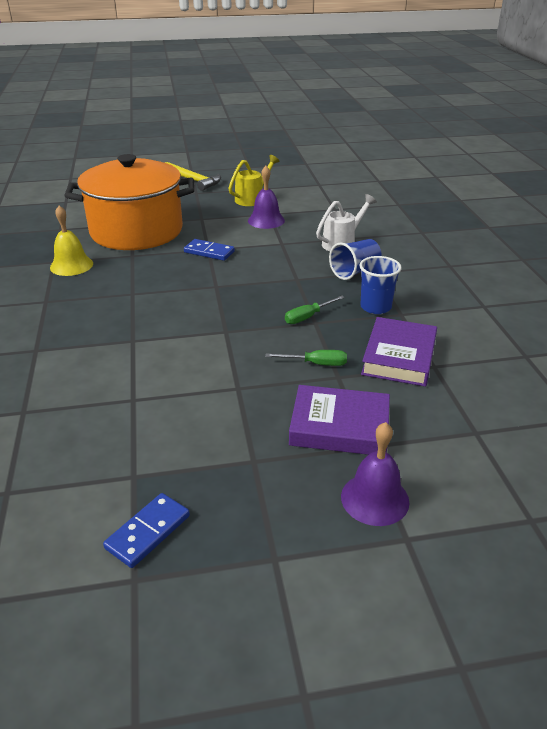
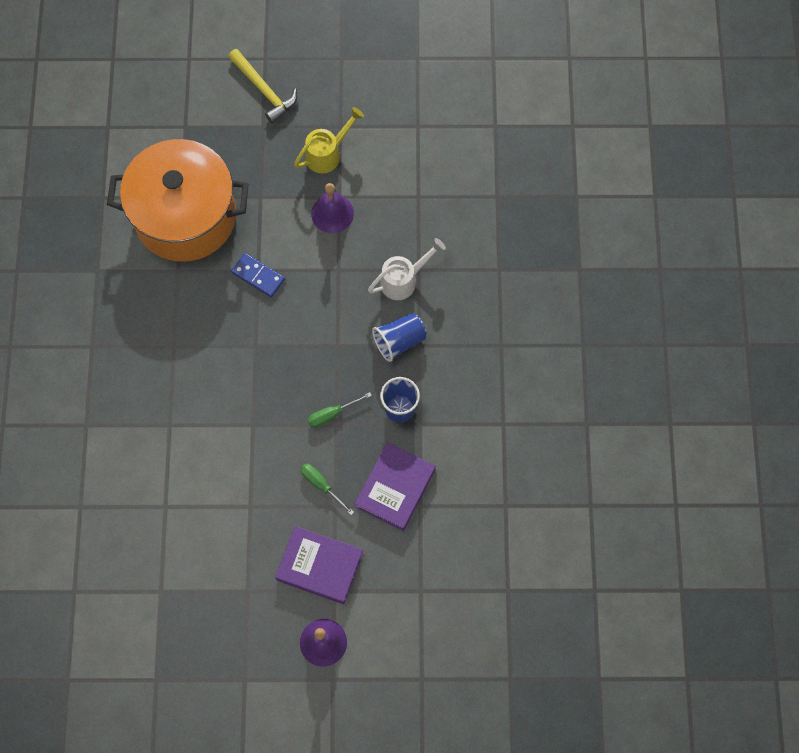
camera: 10 degrees right, 35 degrees up
yellow bell [50,205,93,276] -> none
blue domino [103,493,190,568] -> none
green screwdriver [265,350,347,366] -> green screwdriver turned 150 degrees counterclockwise [300,464,354,515]

